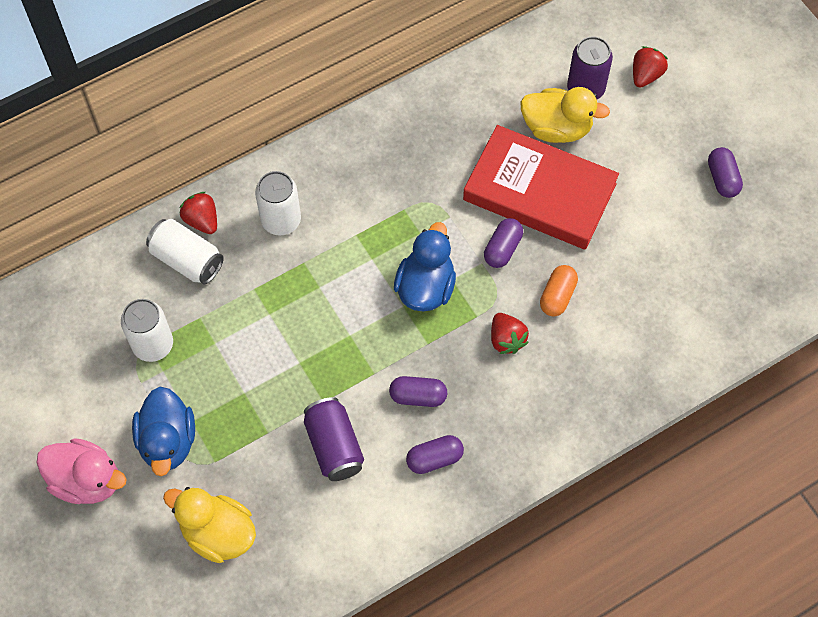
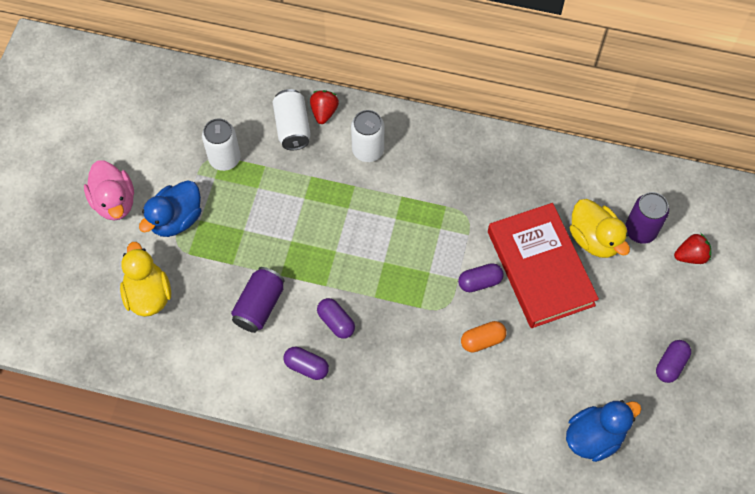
camera: 45 degrees right, 0 degrees up
blue duck [394,222,456,312] -> blue duck moved to [566,400,641,462]
red strawberry [491,313,529,354] -> none

